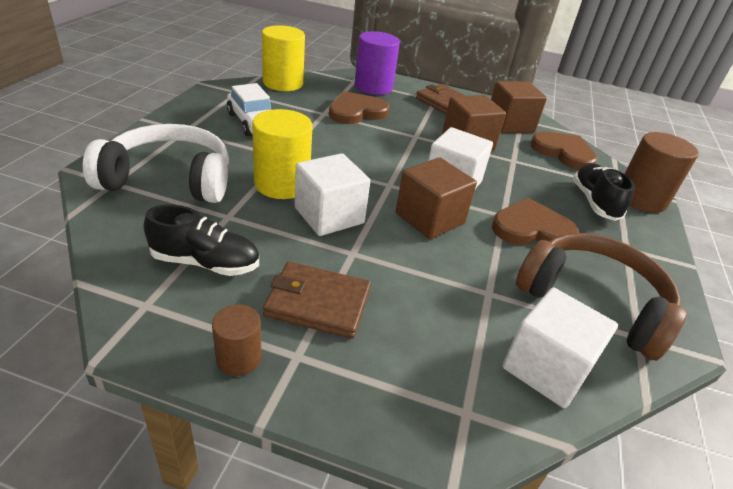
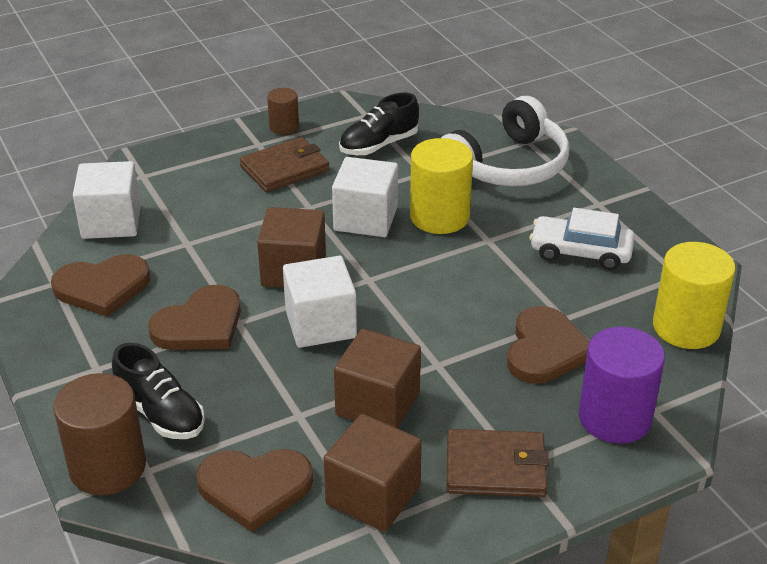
camera: 140 degrees right, 0 degrees up
brown headphones [516,233,686,361] -> brown heart [51,254,150,317]

